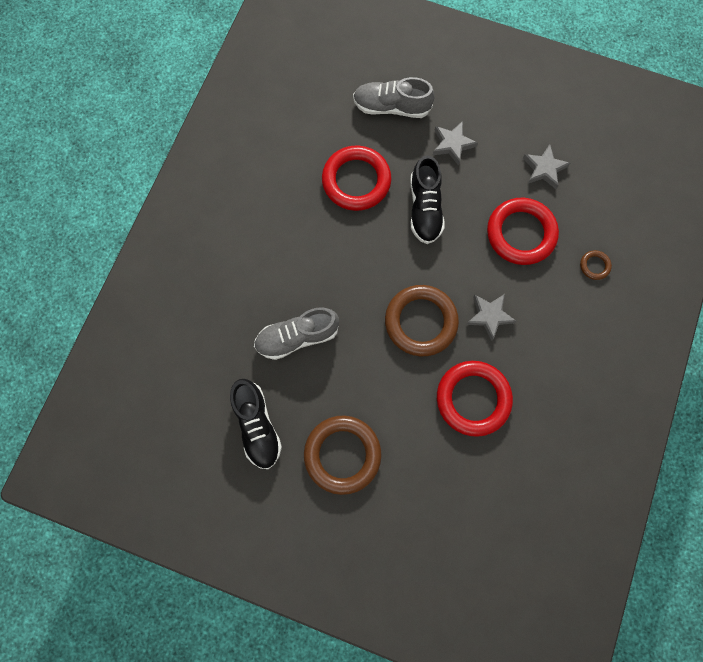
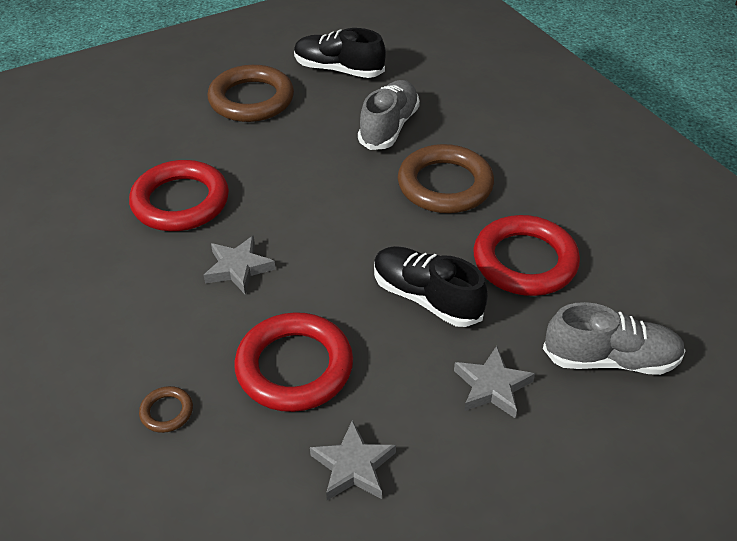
camera: 130 degrees right, 30 degrees down
grey shoe [353,77,435,118] -> grey shoe turned 45 degrees clockwise [543,302,686,375]
brown ring [385,285,459,356] -> brown ring moved to [398,144,494,213]

